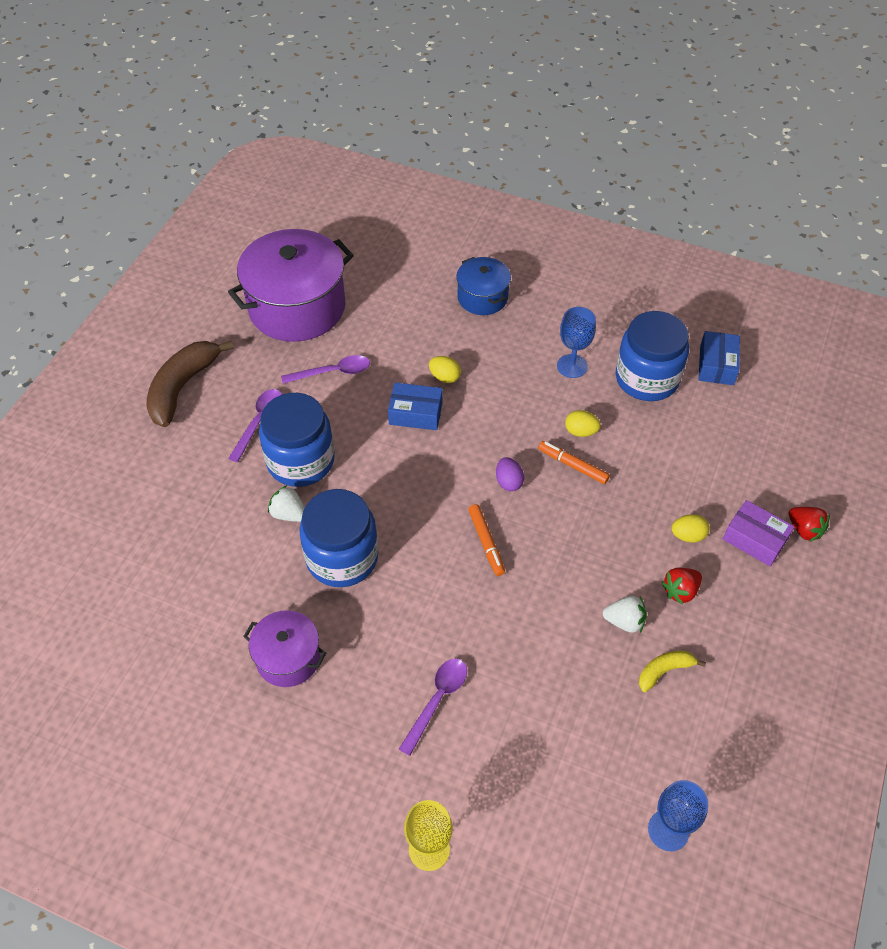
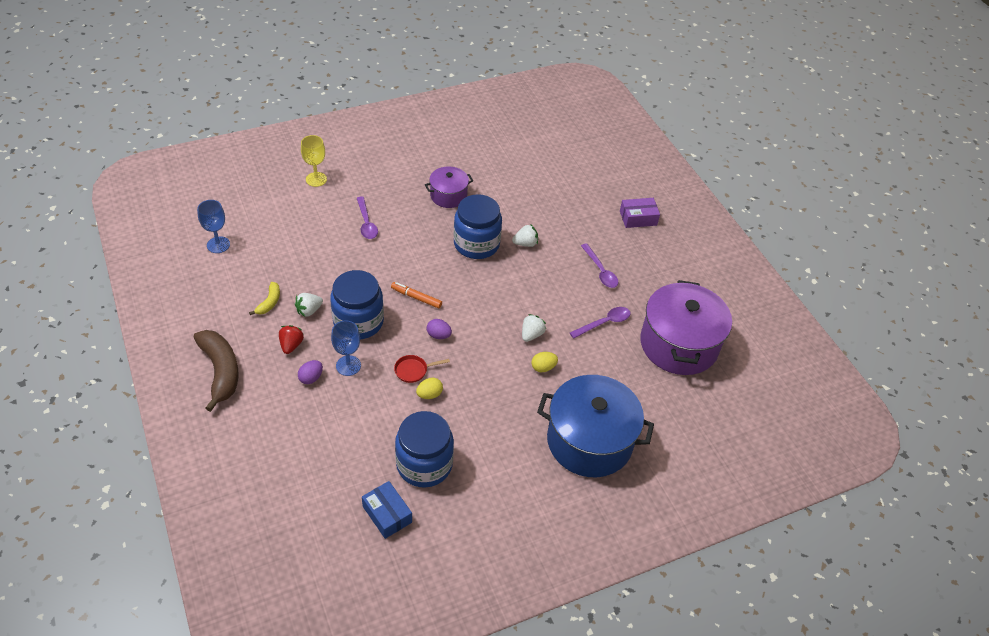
camera: 130 degrees right, 5 degrees down
brown banana [146,341,234,427] -> brown banana moved to [194,330,238,412]
blue jar [259,393,335,487] -> blue jar moved to [330,270,384,339]
purple spoon [281,355,370,384] -> purple spoon turned 150 degrees counterclockwise [570,307,630,339]
blue box [388,383,443,430] -> white strawberry [522,314,546,342]
blue pot [456,257,511,315] -> blue pot [537,375,654,477], size x1.90
orange marker [538,441,610,484] -> red pan [394,355,450,383]
blue goblet [557,307,596,378] -> blue goblet moved to [331,320,361,376]
yellow egg [671,514,710,542] -> purple egg [298,360,323,384]
purple box [723,500,795,566] -> purple box moved to [620,198,660,228]
red strawberry [789,507,830,542] -> none

